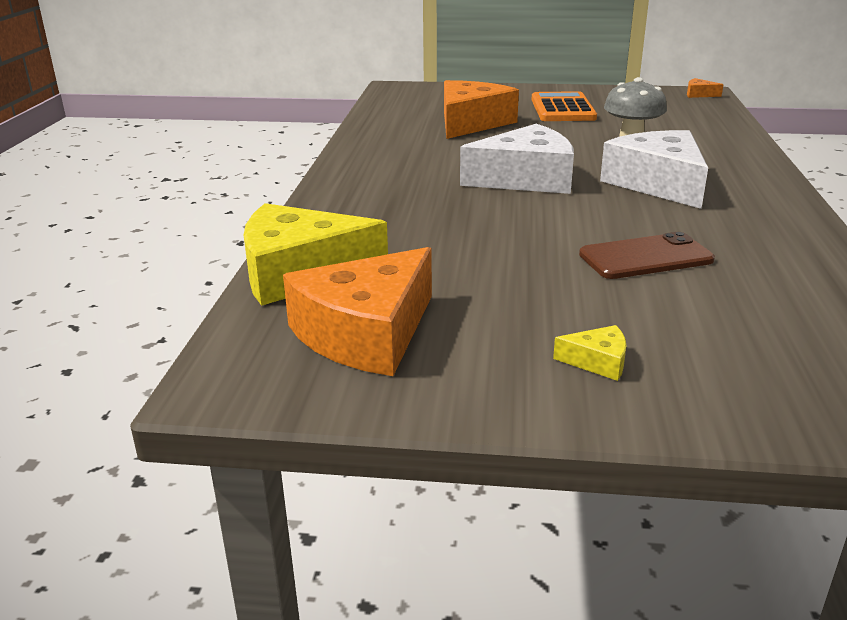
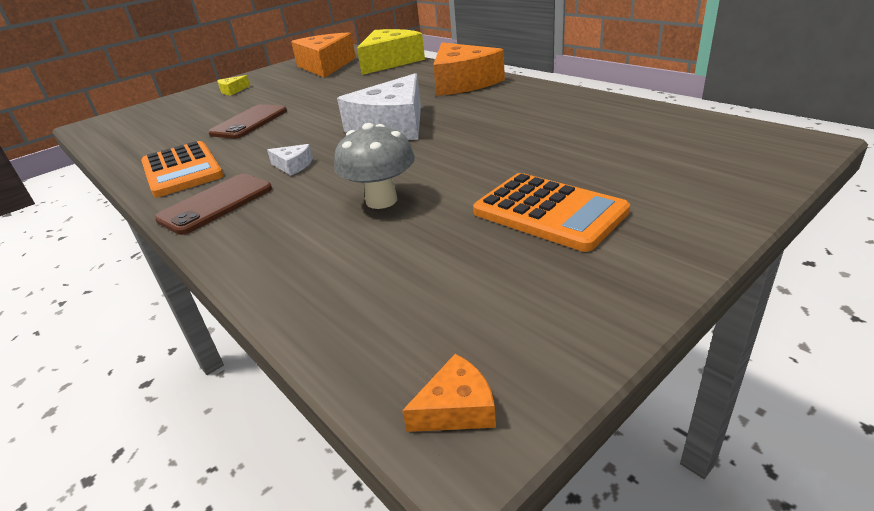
camera: 135 degrees right, 5 degrees up
orange cheese [444,80,519,139] -> orange cheese moved to [433,42,505,96]
white cheese [600,130,708,209] -> white cheese [267,144,313,176], size x0.41
none -> orange calculator [141,141,224,197]
none -> brown phone [155,174,272,235]

